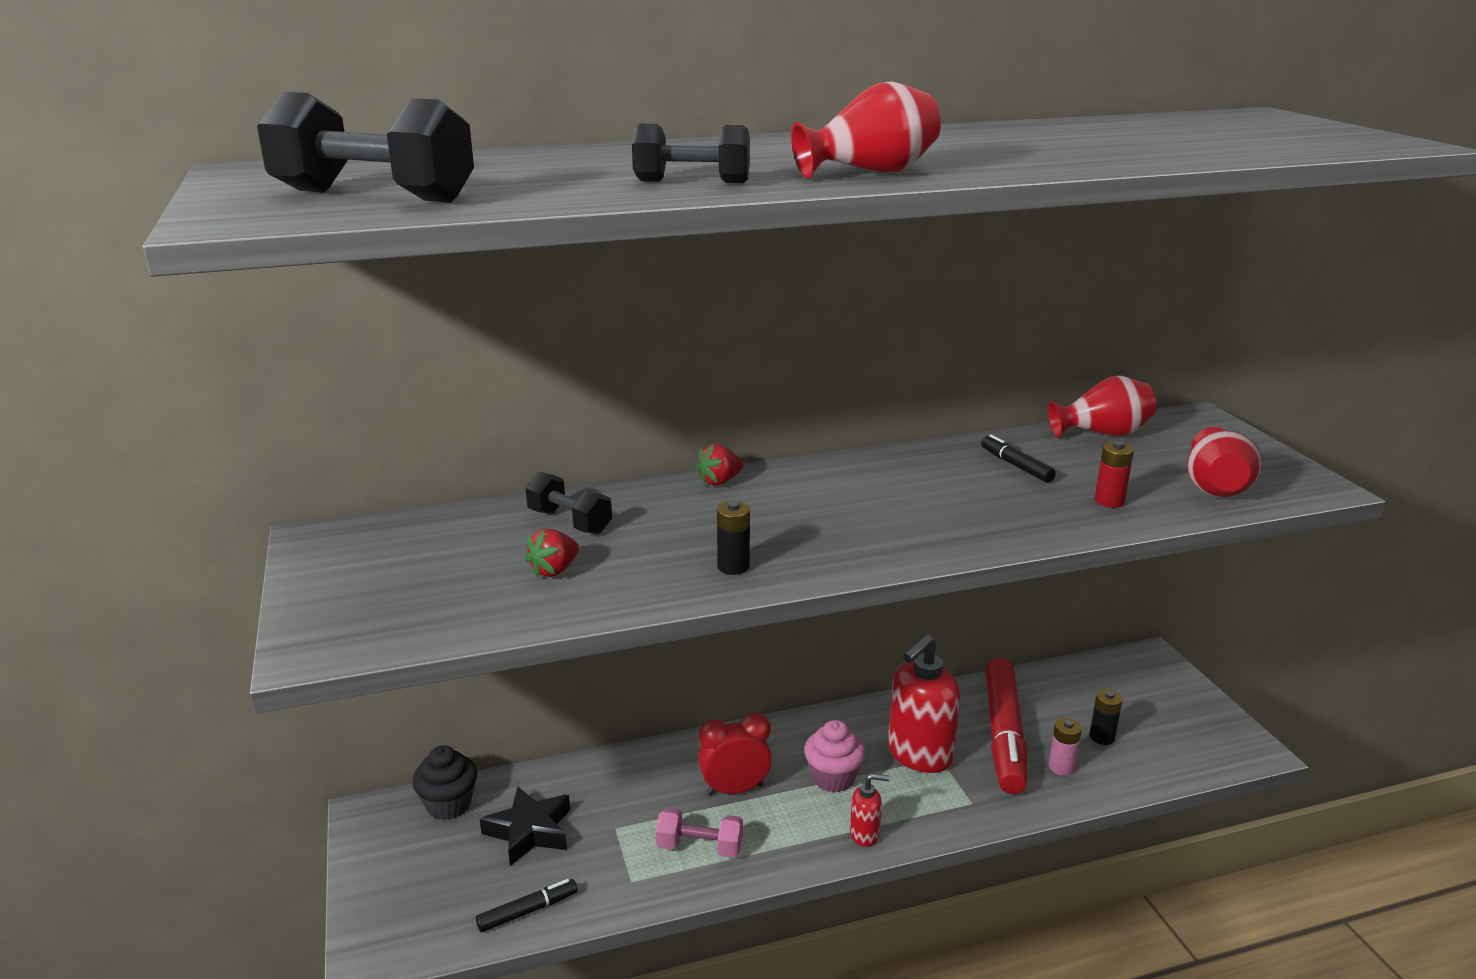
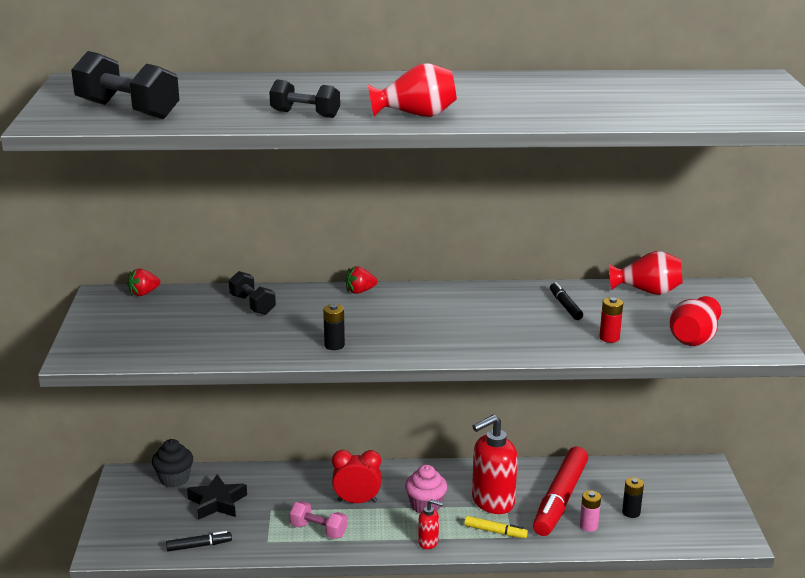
camera: 15 degrees right, 0 degrees up
red strawberry [525,529,579,578] -> red strawberry moved to [127,269,160,296]
none -> yellow marker [464,516,528,538]

